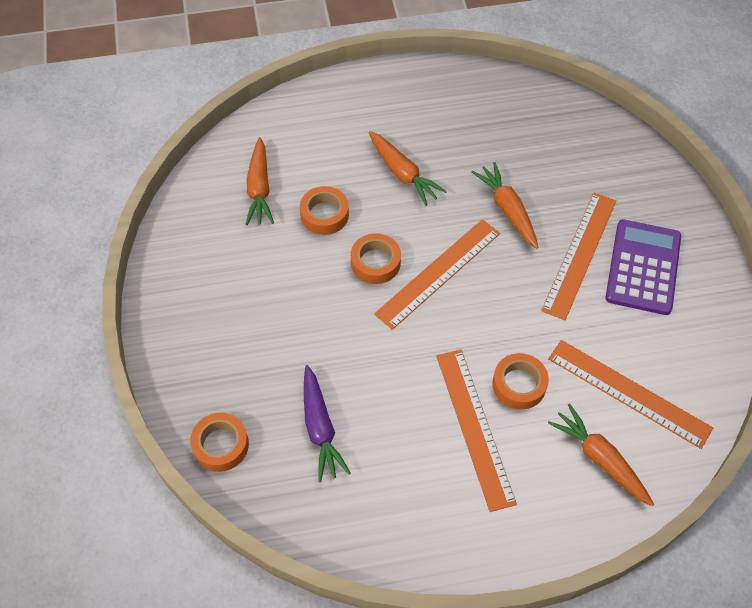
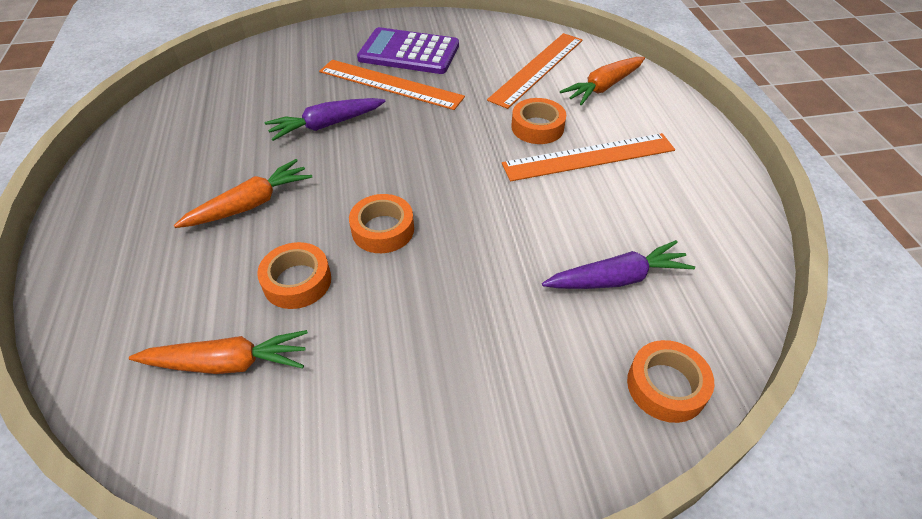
camera: 90 degrees left, 10 degrees down
orange ruler [374,219,500,330] -> none
orange carrot [472,162,538,249] -> purple carrot [265,98,386,141]

